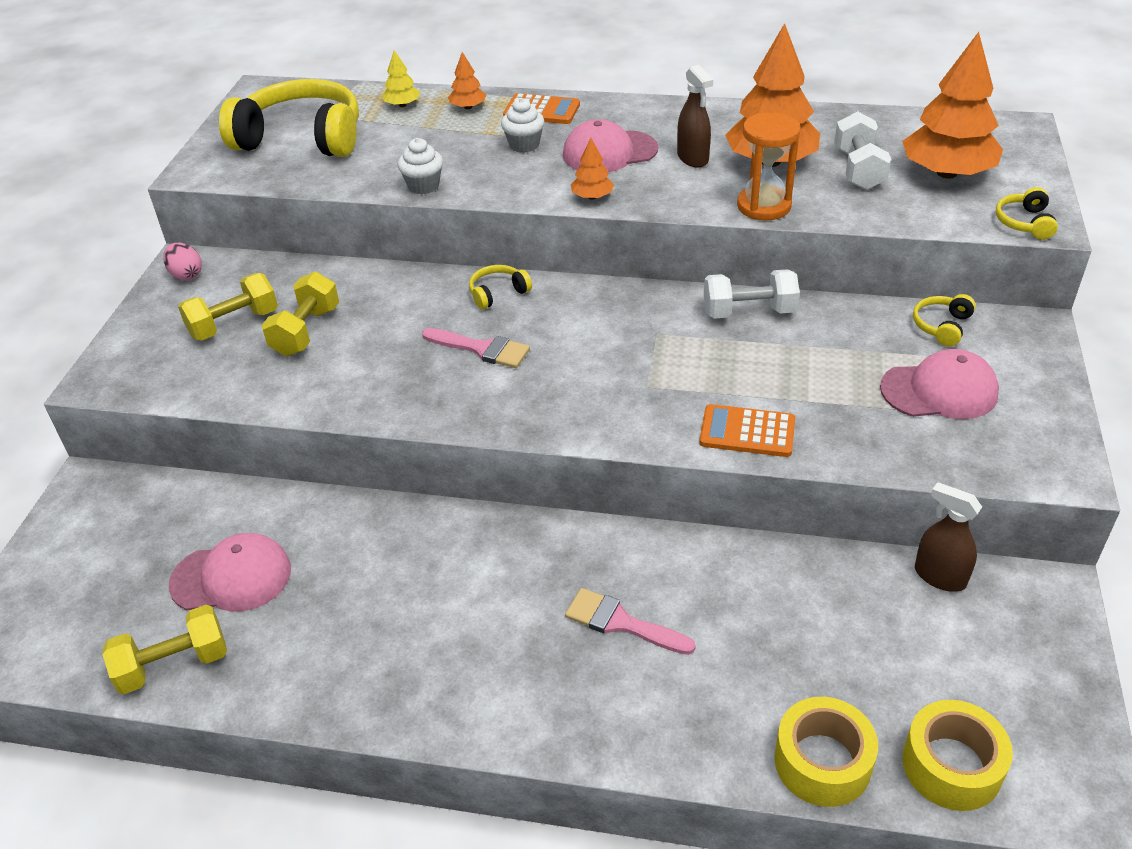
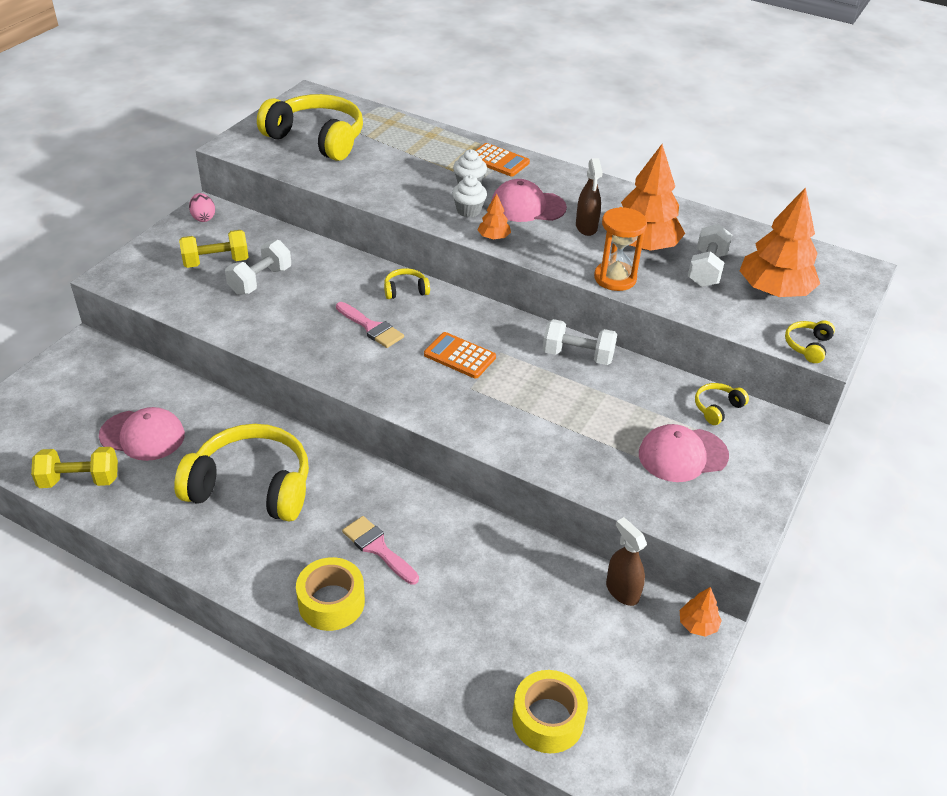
camera: 15 degrees right, 0 degrees up
yellow dumbbell [262,272,339,356] -> white dumbbell [225,240,291,295]
yellow tree [382,50,420,107] -> none
white cupcake [397,138,443,195] -> white cupcake moved to [452,175,487,217]
orange tree [448,52,486,109] -> orange tree moved to [680,587,722,637]
orange calculator [699,404,795,457] -> orange calculator moved to [424,332,496,378]
yellow tape [774,697,878,807] -> yellow tape moved to [296,557,365,631]
pink cap [880,349,999,419] -> pink cap turned 150 degrees clockwise [639,424,729,482]
none -> yellow headphones [174,424,309,522]

